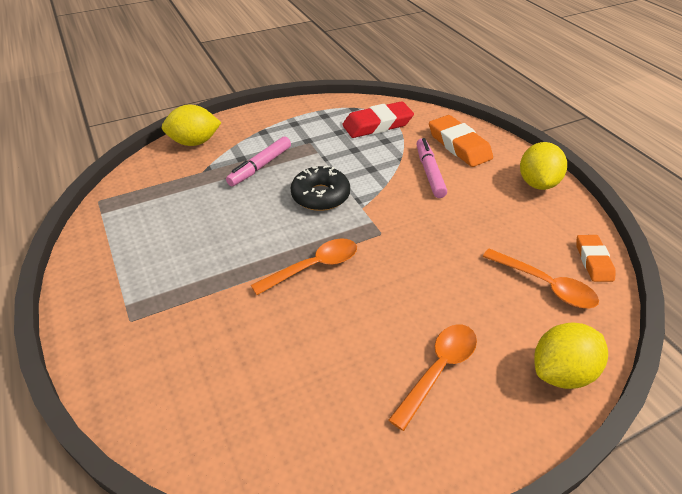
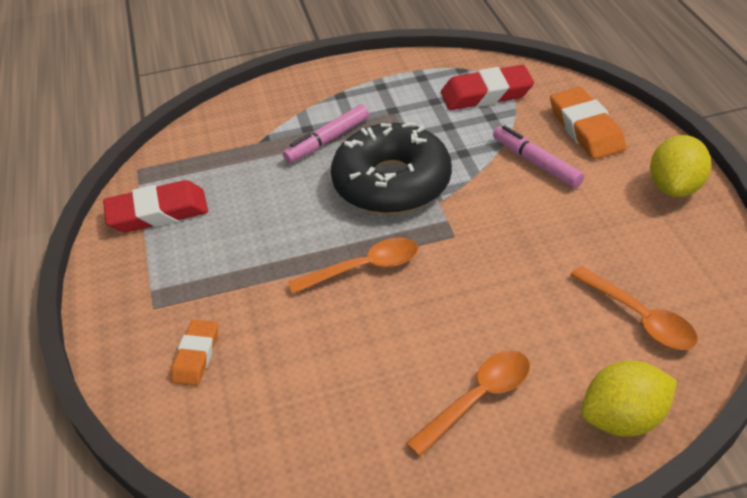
camera: 15 degrees right, 0 degrees up
yellow lemon [162,105,221,146] -> none
black donut [291,166,350,211] -> black donut [331,122,452,214], size x1.64
pink marker [416,138,447,198] -> pink marker turned 45 degrees counterclockwise [493,125,584,188]
orange eraser [576,235,616,282] -> orange eraser moved to [171,320,218,386]
none -> red eraser [103,180,208,232]

